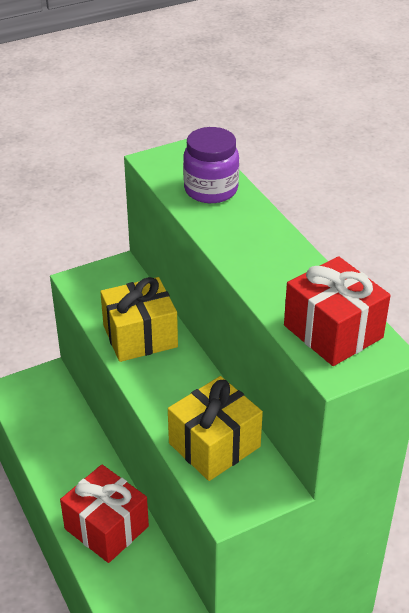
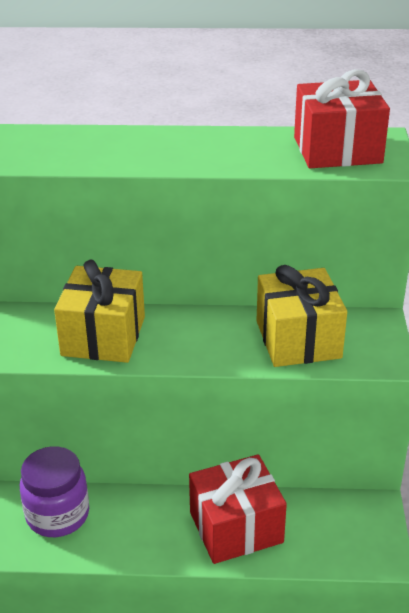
camera: 60 degrees left, 5 degrees down
purple jar [183,127,239,203] -> purple jar moved to [20,446,89,537]

